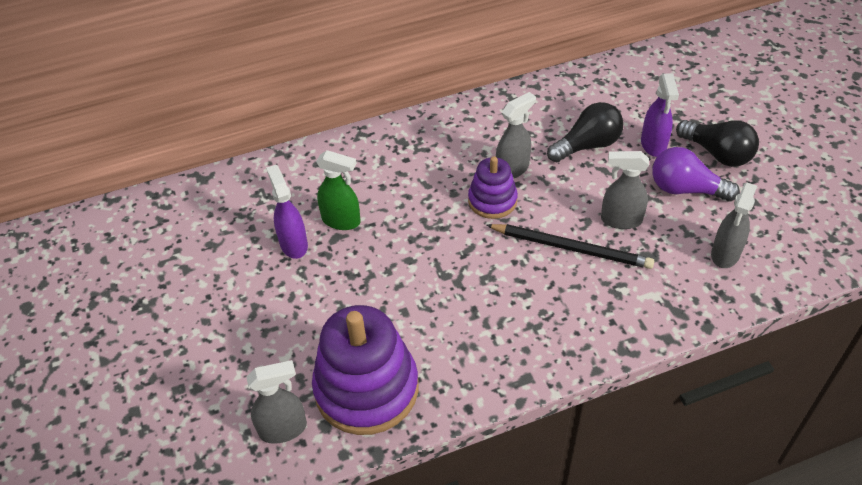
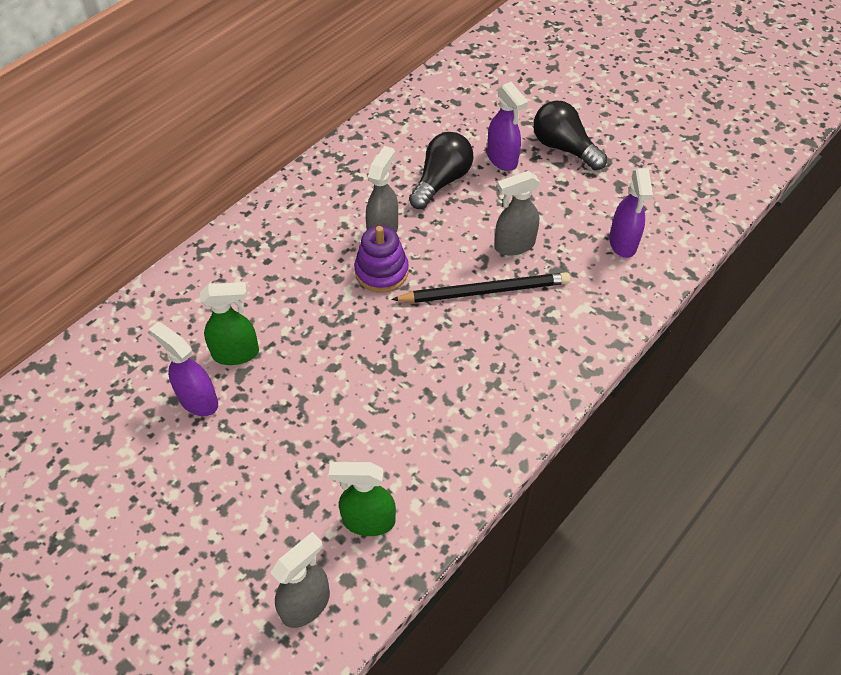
camera: 30 degrees left, 5 degrees up
purple stacking toy [312,305,418,435] -> green spray bottle [329,462,396,536]
purple light bulb [652,147,740,202] -> none
black light bulb [676,120,759,167] -> black light bulb turned 150 degrees counterclockwise [533,101,607,170]
grey spray bottle [711,182,757,268] -> purple spray bottle [609,168,653,258]

